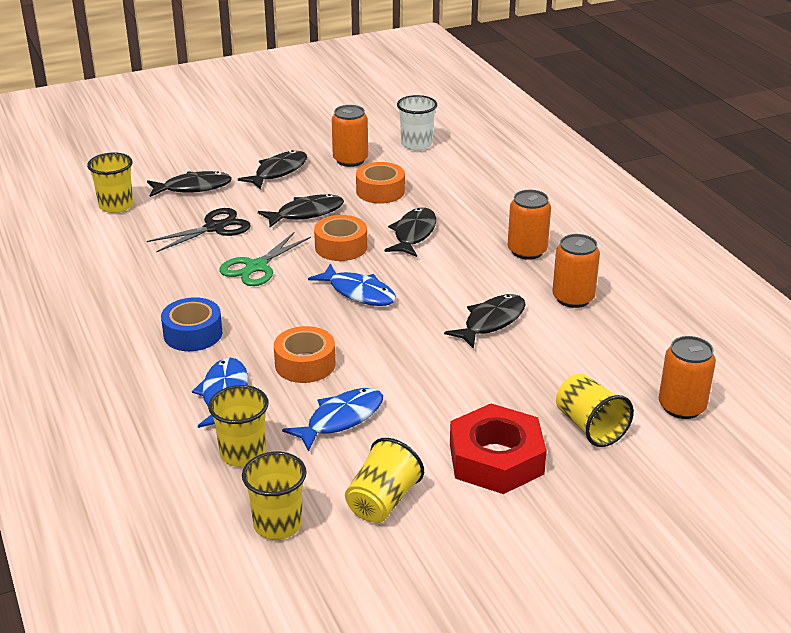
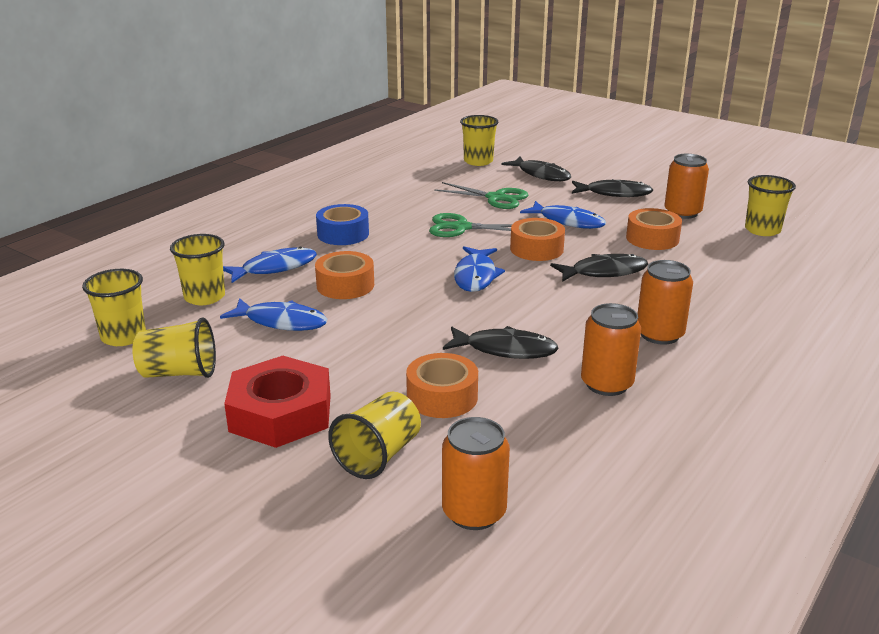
camera: 60 degrees right, 5 degrees down
black scissors [147,208,250,252] -> green scissors [434,182,528,209]
black fish [258,194,344,227] -> blue fish [520,201,606,229]
white cup [397,95,437,151] -> yellow cup [745,175,796,236]
none -> orange tape [406,353,478,418]

